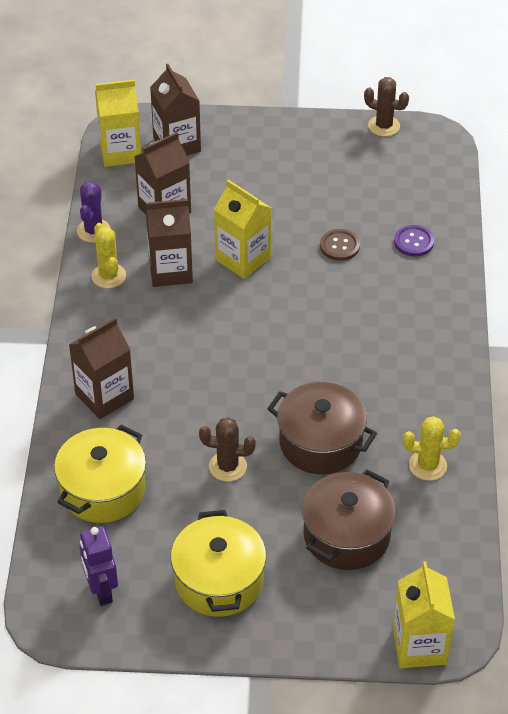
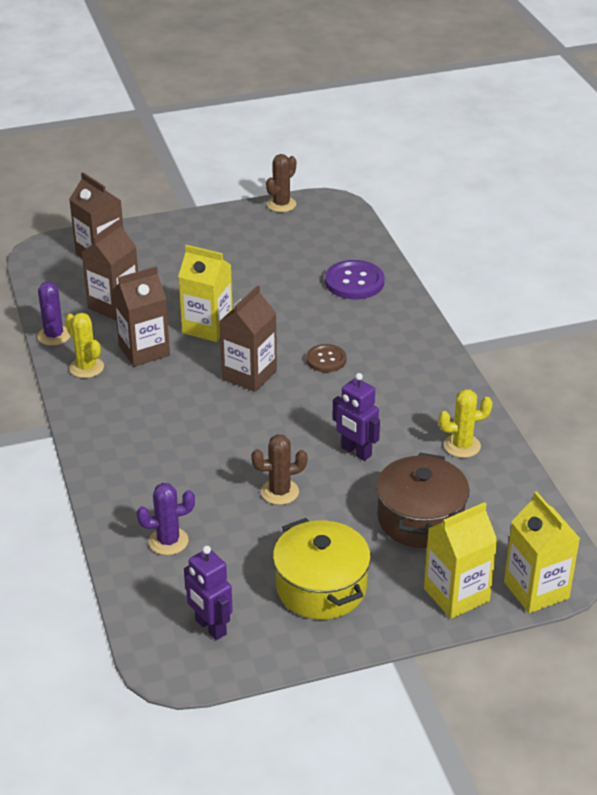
camera: 20 degrees left, 10 degrees down
yellow pot [54,425,146,523] -> purple cactus [137,483,195,555]
brown carton [69,318,134,419] -> brown carton moved to [219,285,277,392]
yellow carton [95,80,141,167] -> yellow carton moved to [424,502,498,619]
brown pot [267,382,377,474] -> purple robot [332,373,380,461]
brown button [320,229,360,261] -> brown button moved to [306,344,347,372]
brown cactus [364,77,409,137] -> brown cactus turned 60 degrees counterclockwise [266,154,296,212]
purple button [394,225,434,257] -> purple button [325,260,384,299], size x1.59

